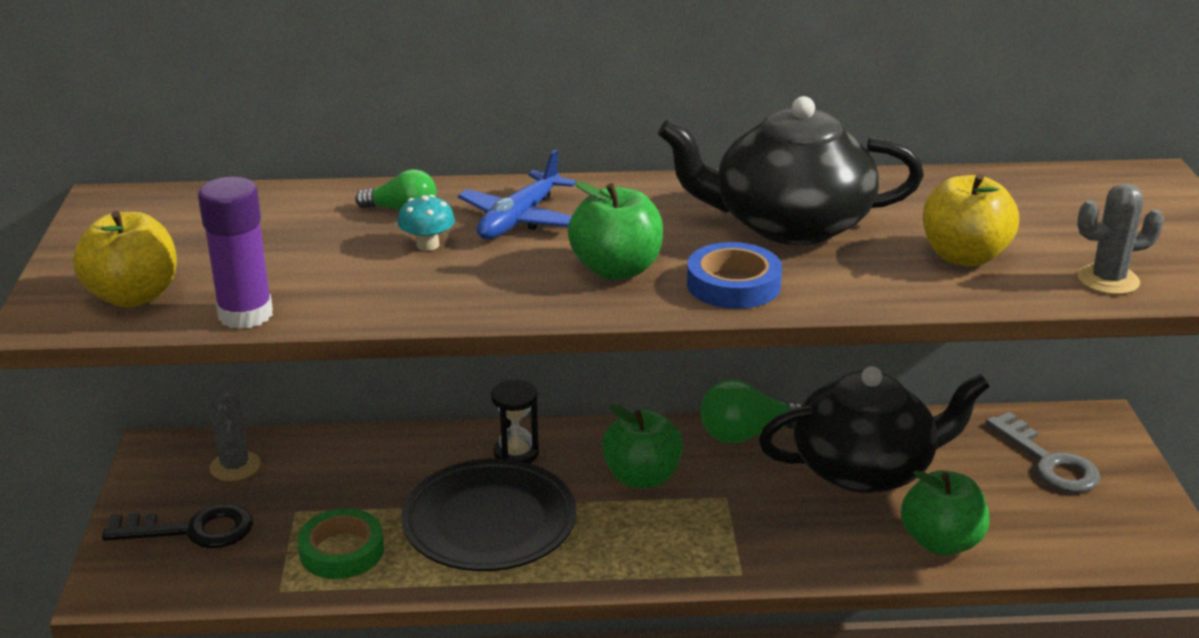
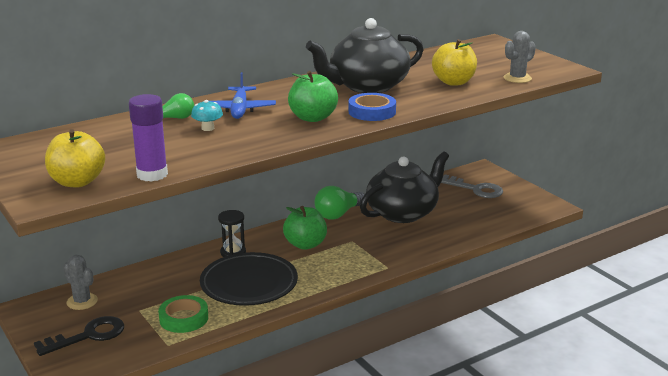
camera: 30 degrees left, 5 degrees down
green apple [901,470,989,555] -> none

